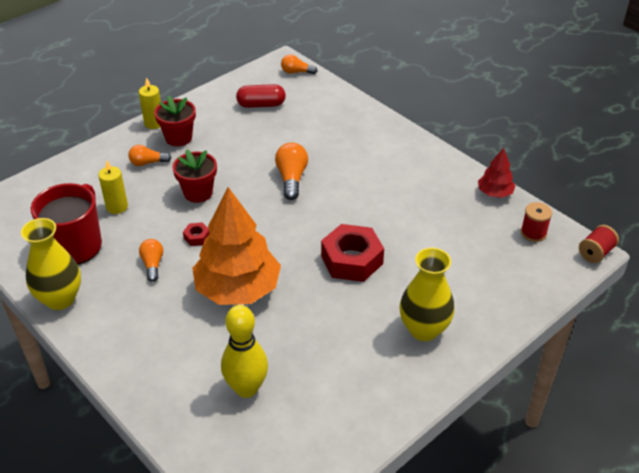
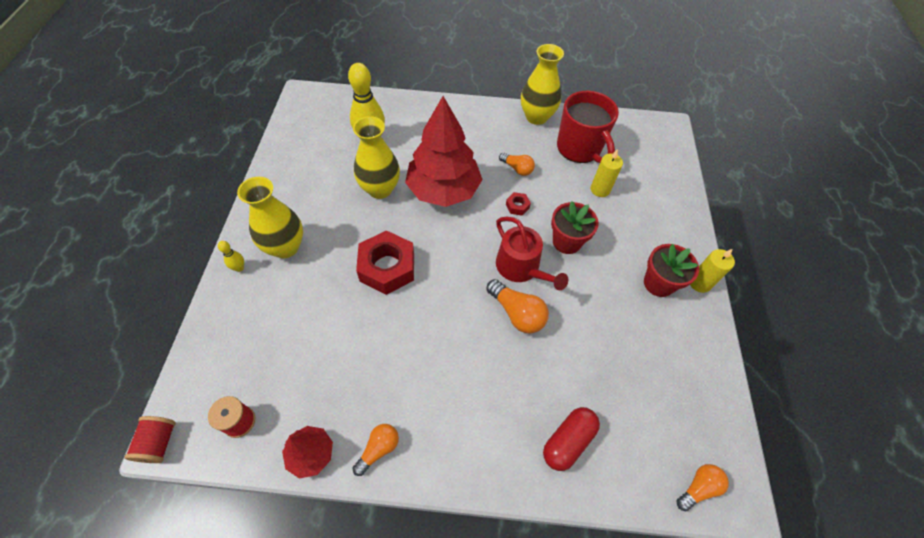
camera: 135 degrees right, 15 degrees up
orange light bulb [128,145,171,166] -> orange light bulb moved to [353,424,399,476]
orange tree [192,187,281,305] -> red tree [405,96,483,207]
red capsule [236,84,286,108] -> red capsule moved to [543,407,600,471]
none -> yellow bowling pin [218,241,244,272]
none -> yellow vase [353,116,400,199]
none -> red watering can [496,217,568,290]

